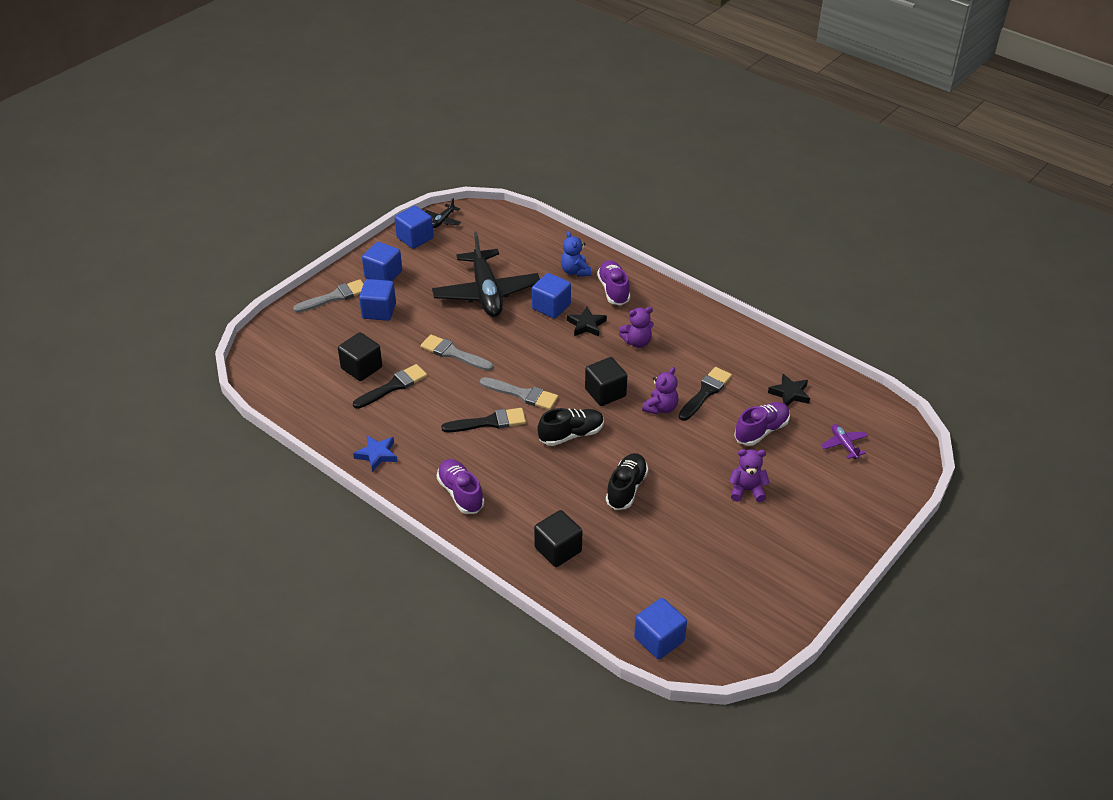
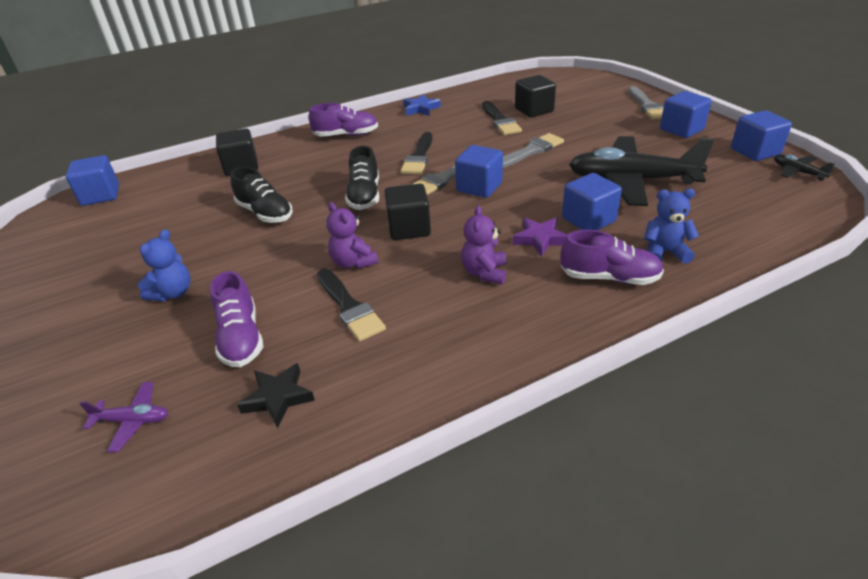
camera: 115 degrees right, 5 degrees down
blue cube [359,279,396,321] -> blue cube moved to [455,145,503,198]
black star [567,307,607,337] -> purple star [513,218,567,257]
purple teddy bear [729,449,770,502] -> blue teddy bear [138,229,190,301]

